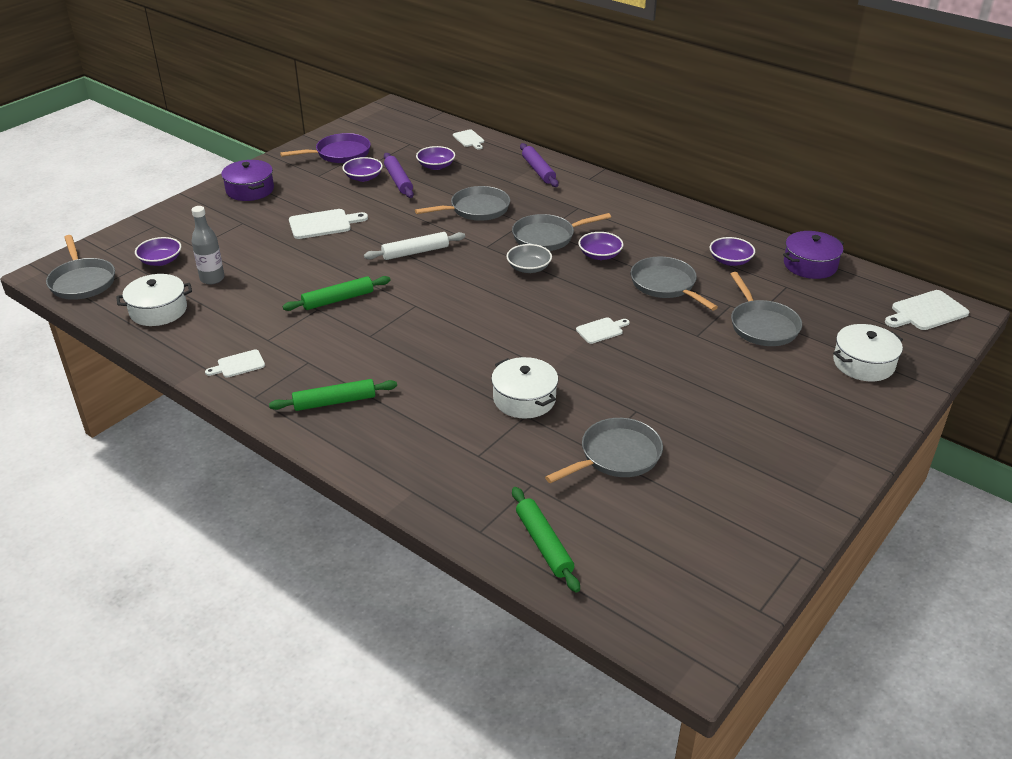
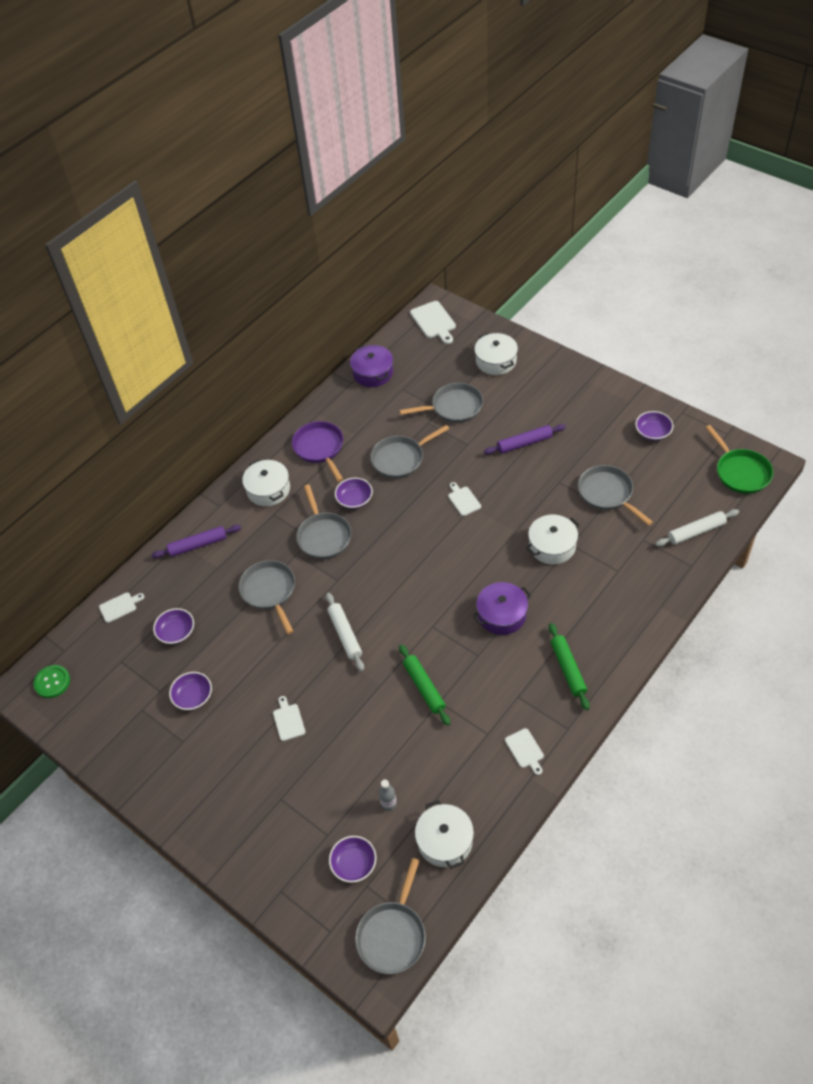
camera: 85 degrees left, 15 degrees up
grey pan [46,235,115,300] -> grey pan turned 135 degrees clockwise [355,858,426,974]
grey bottle [192,206,225,284] -> grey bottle [379,780,397,811], size x0.65
purple pot [221,160,274,201] -> purple pot moved to [473,582,531,635]
purple pan [280,133,371,163] -> purple pan moved to [292,421,343,482]
white cutting board [289,209,368,239] -> white cutting board [273,696,305,741], size x0.61
purple rolling pin [384,153,414,198] -> purple rolling pin moved to [484,424,566,455]
grey bowl [507,244,552,273] -> none
green rolling pin [512,487,580,593] -> white rolling pin [655,509,739,547]
purple bowl [710,237,755,266] -> purple bowl moved to [635,411,673,441]
none -> green button [34,665,70,698]
none -> white pot [242,459,290,506]
none -> green pan [705,425,773,494]

